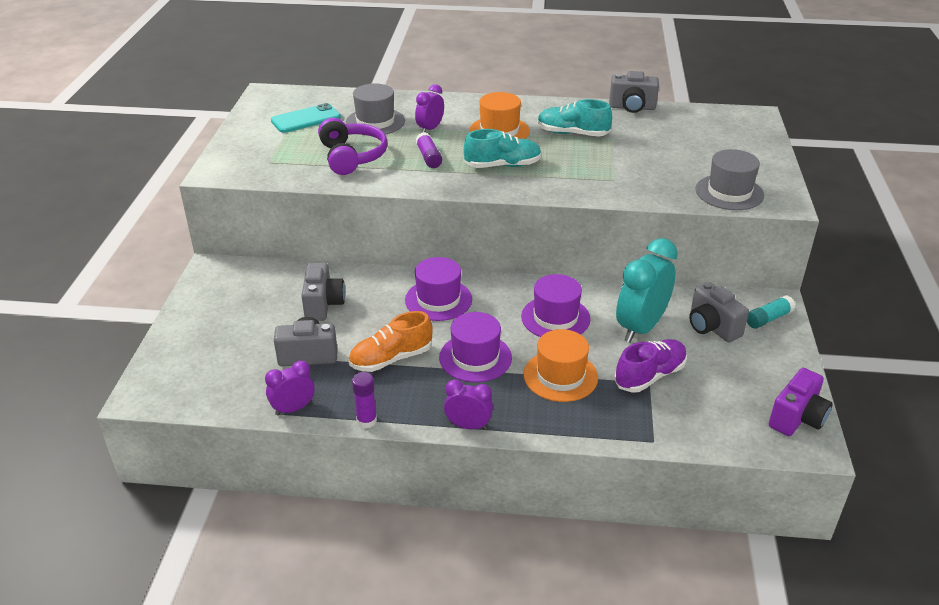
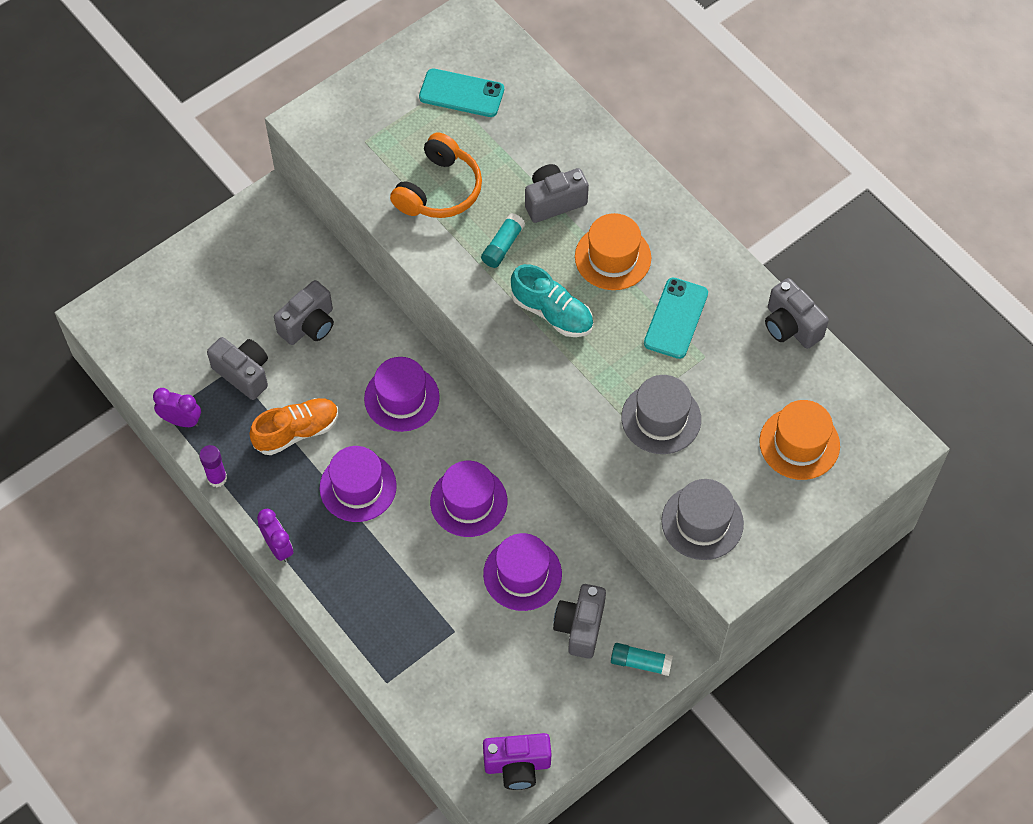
camera: 45 degrees right, 25 degrees up
purple headphones [318,118,388,175] -> orange headphones [390,132,482,218]
grey hat [346,84,405,136] -> grey hat moved to [621,375,701,454]
orange shoe [349,311,433,372] -> orange shoe turned 135 degrees clockwise [249,398,338,455]
purple clock [415,84,444,133] -> grey camera [525,164,589,223]
purple glue stick [416,132,442,168] -> turquoise glue stick [481,213,525,268]
orange hat [524,329,598,402] -> orange hat moved to [759,400,840,480]
turquoise shoe [538,99,612,137] -> turquoise phone [644,278,708,359]
purple shoe [614,339,687,392] -> none
turquoise clock [616,238,678,343] -> purple hat [483,533,562,611]

